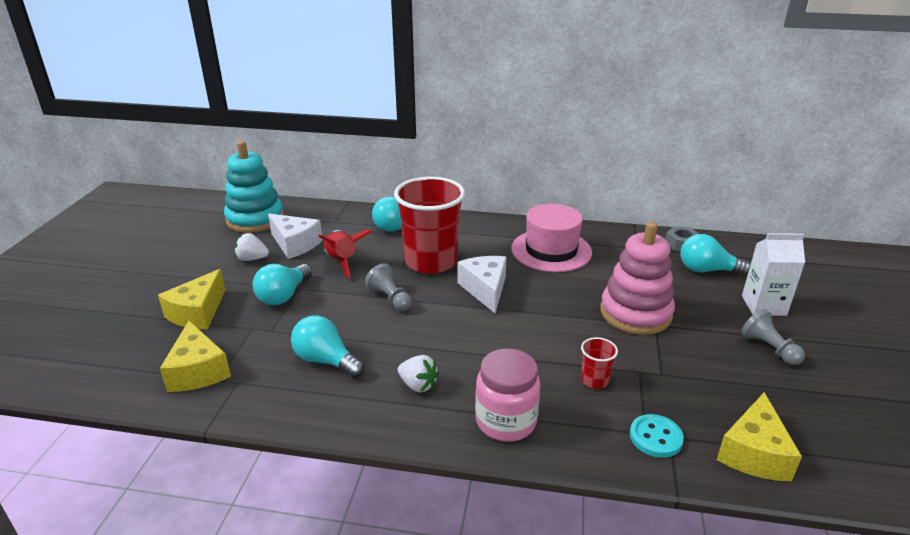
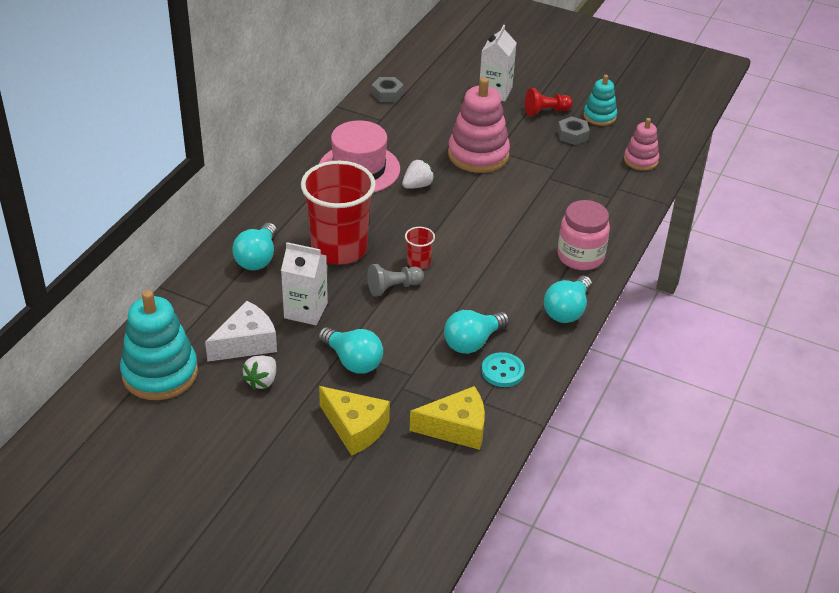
camera: 75 degrees left, 10 degrees up
red rocket [318,230,372,279] -> white carton [281,242,328,325]
white strawberry [398,355,439,392] -> white strawberry moved to [402,159,435,189]
white cheese [457,256,507,313] -> none
red cup [581,337,618,389] -> red cup moved to [405,227,435,269]
turquoise button [630,414,684,458] -> turquoise button moved to [482,352,525,387]
turquoise light bulb [681,234,751,276] -> turquoise light bulb moved to [544,275,592,323]
yellow cheese [717,392,802,481] -> pink stacking toy [624,118,659,171]
grey pawn [741,309,805,365] -> red pawn [525,88,573,116]
none -> grey nut [558,116,590,145]
none -> turquoise stacking toy [583,75,617,126]

